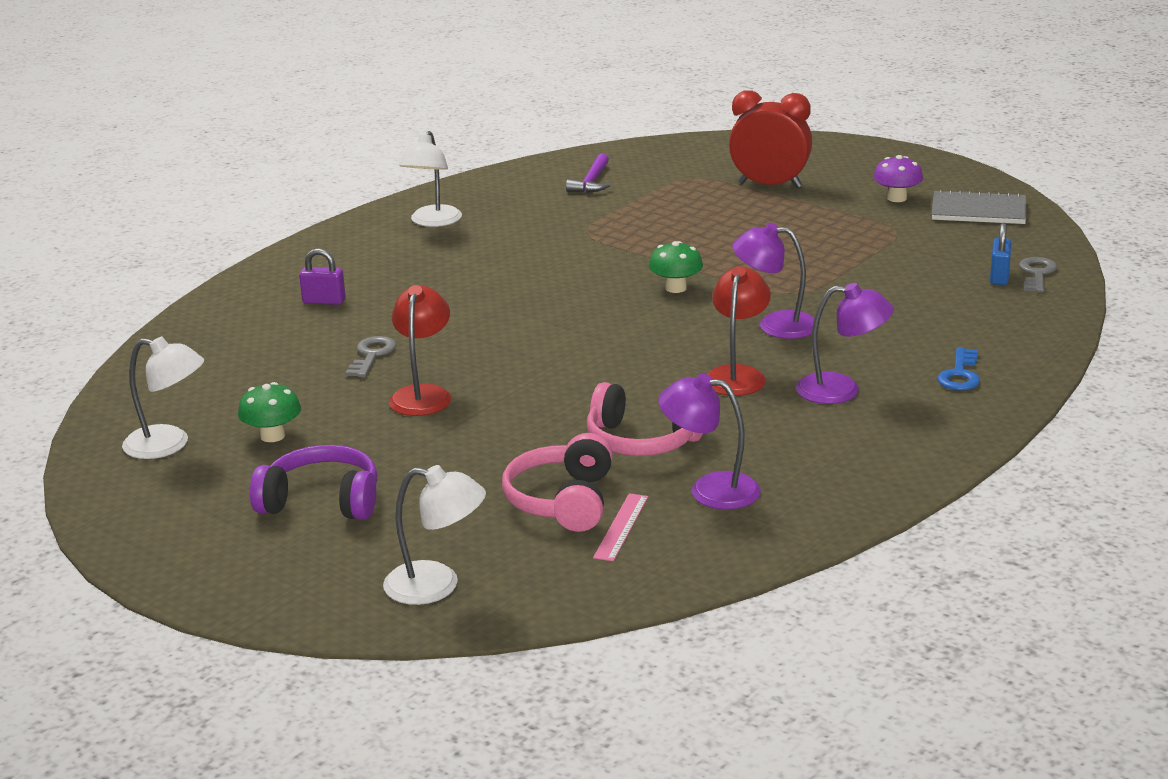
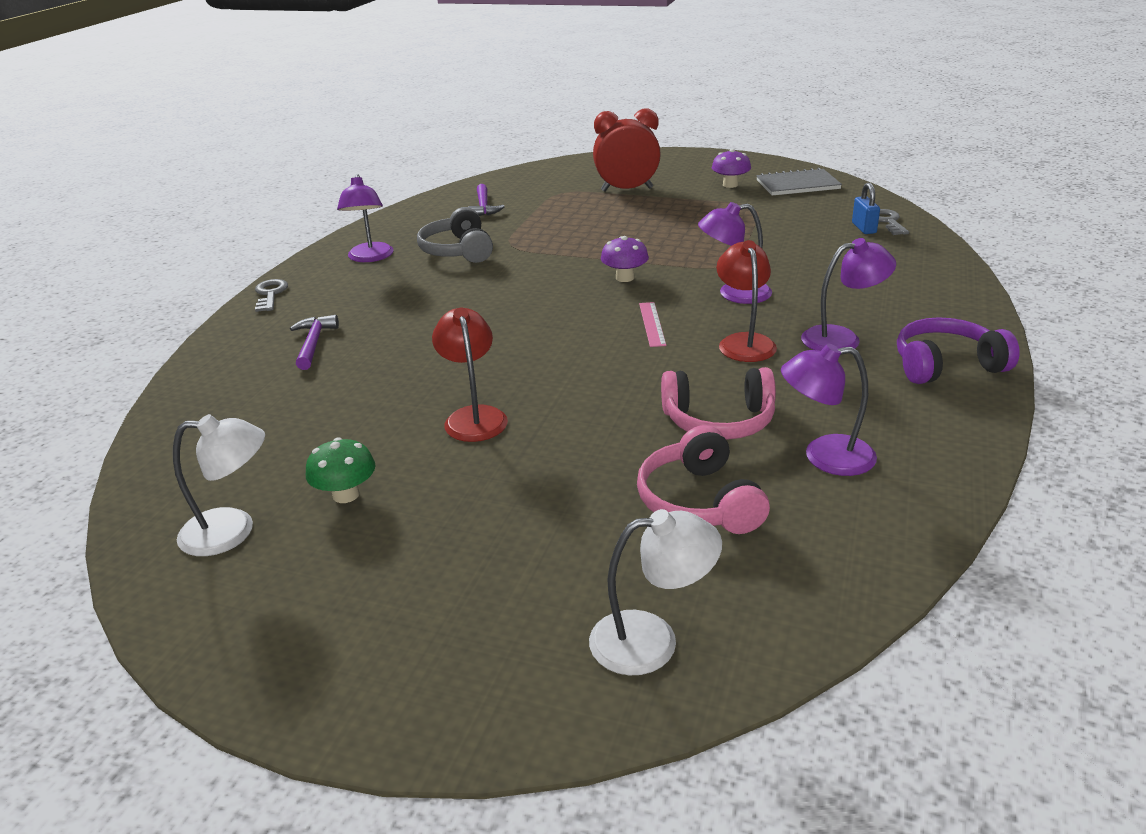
camera: 20 degrees left, 5 degrees up
purple headphones [250,445,378,520] -> purple headphones moved to [897,317,1020,384]
purple padlock [299,248,346,305] -> purple hammer [290,315,339,370]
grey key [345,336,396,377] -> grey key moved to [255,279,288,312]
white lamp [399,131,462,227] -> purple lamp [337,174,394,262]
pink ruler [593,493,648,561] -> pink ruler moved to [639,302,666,347]
green mushroom [649,241,703,293] -> purple mushroom [601,236,649,282]
blue key [937,347,980,390] -> none
none -> grey headphones [417,207,493,263]

